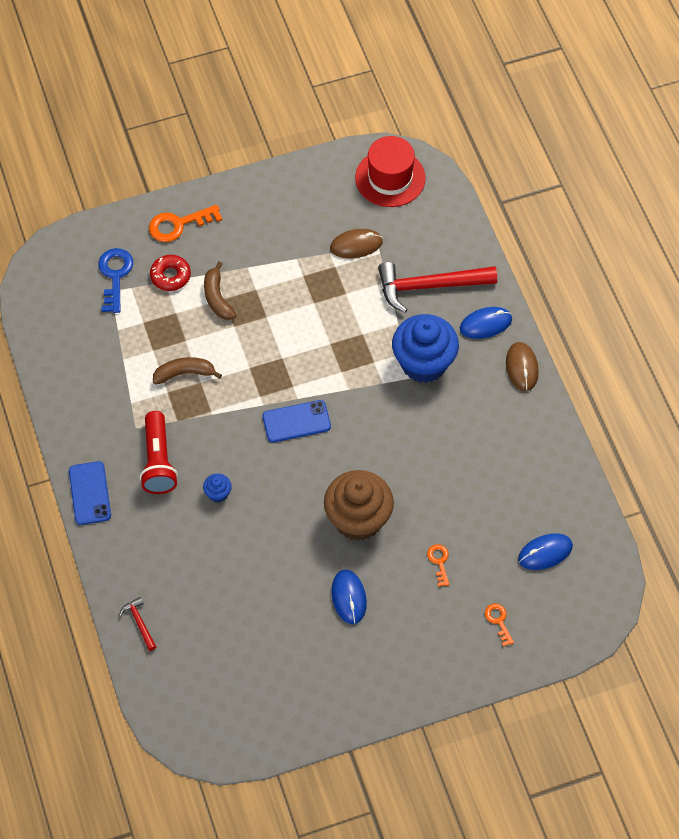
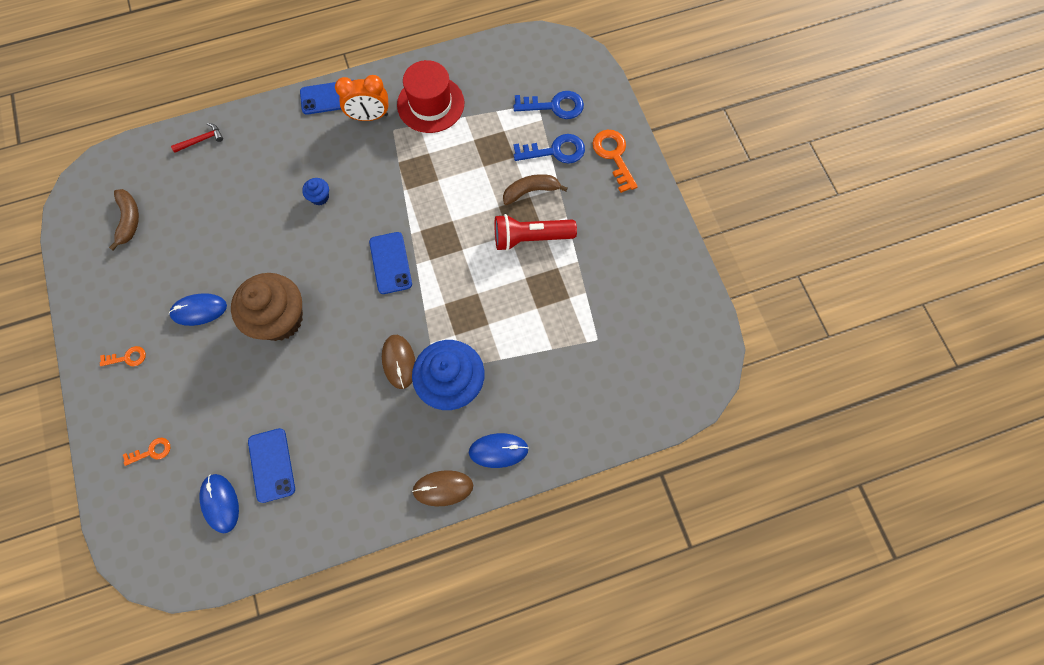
camera: 90 degrees right, 10 degrees up
red flashlight [140,411,178,494] -> red flashlight moved to [495,214,577,251]
red donut [150,255,191,291] -> blue key [514,134,585,164]
brown banana [153,357,222,385] -> brown banana moved to [109,189,139,250]
brown mouse [330,229,383,258] -> brown mouse moved to [382,335,415,389]
red hat [355,136,425,207] -> red hat moved to [397,60,464,133]
red hammer [378,262,497,313] -> none
orange key [427,544,449,587] -> orange key moved to [100,346,146,366]
blue mouse [460,307,512,339] -> blue mouse turned 75 degrees counterclockwise [469,433,528,468]
none -> blue phone [248,428,295,503]
none -> orange clock [335,75,388,121]

